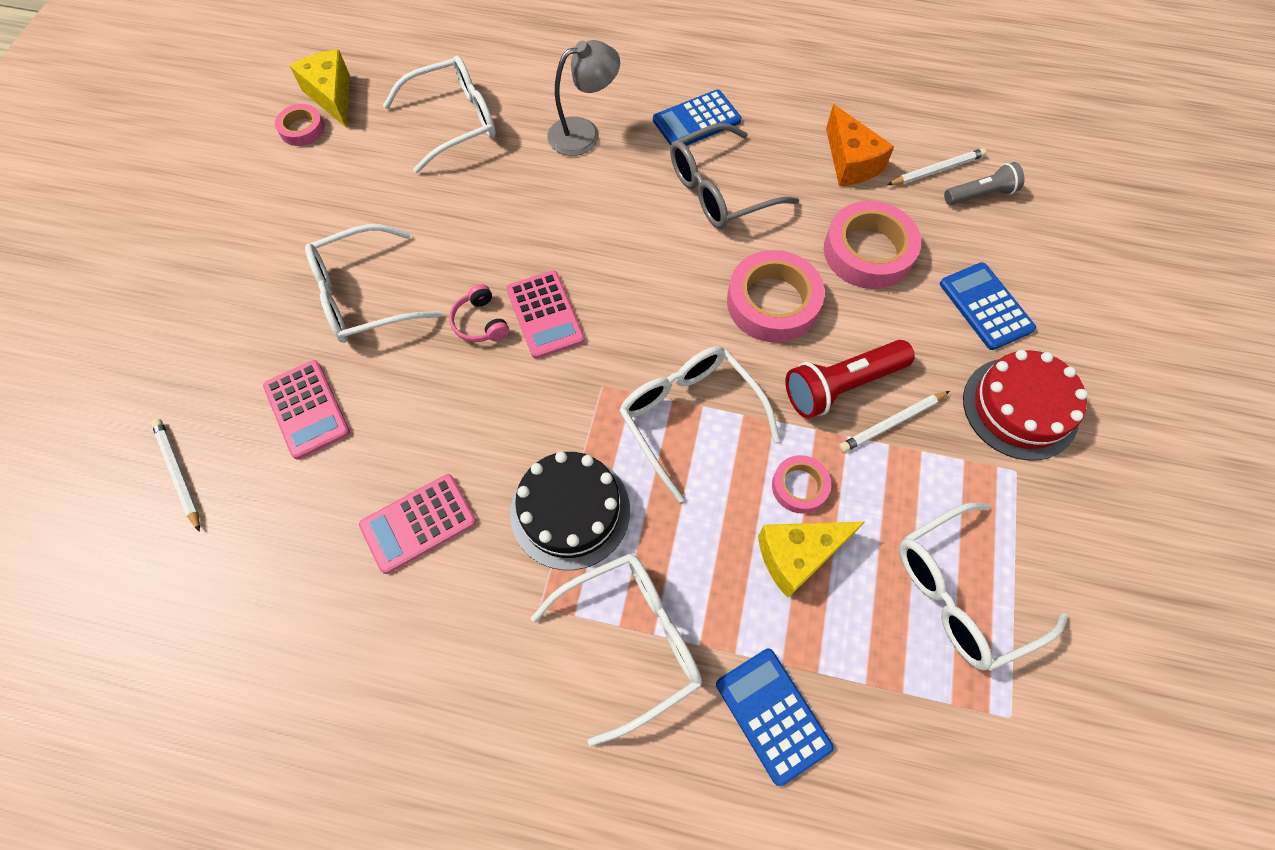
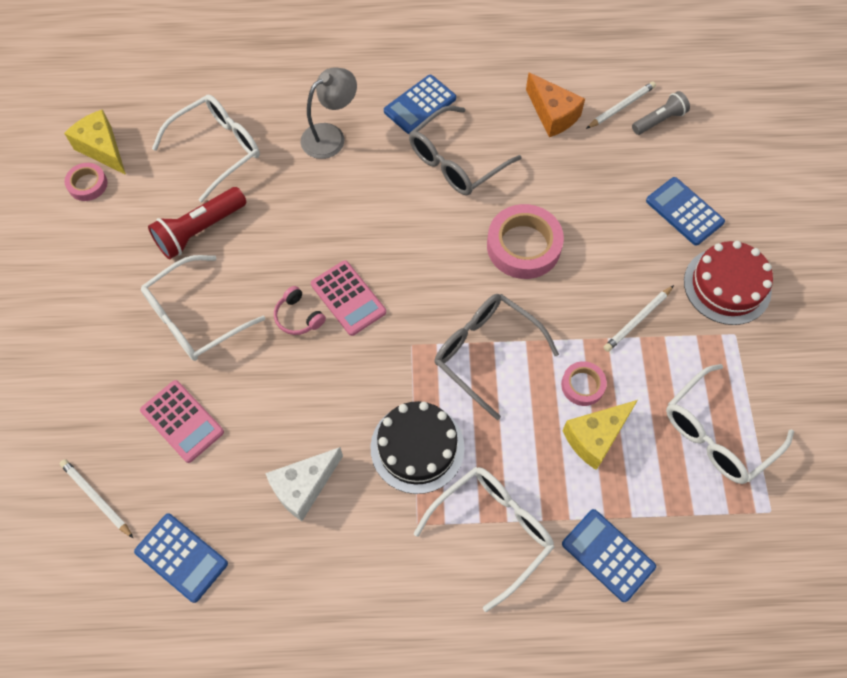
camera: 15 degrees left, 0 degrees up
pink calculator [359,474,476,574] -> white cheese [265,447,343,521]
white glasses [619,346,780,502] -> grey glasses [435,294,559,420]
red flashlight [785,340,915,418] -> red flashlight moved to [148,187,246,259]
pink tape [824,201,921,289] -> none
none -> blue calculator [134,513,228,603]

